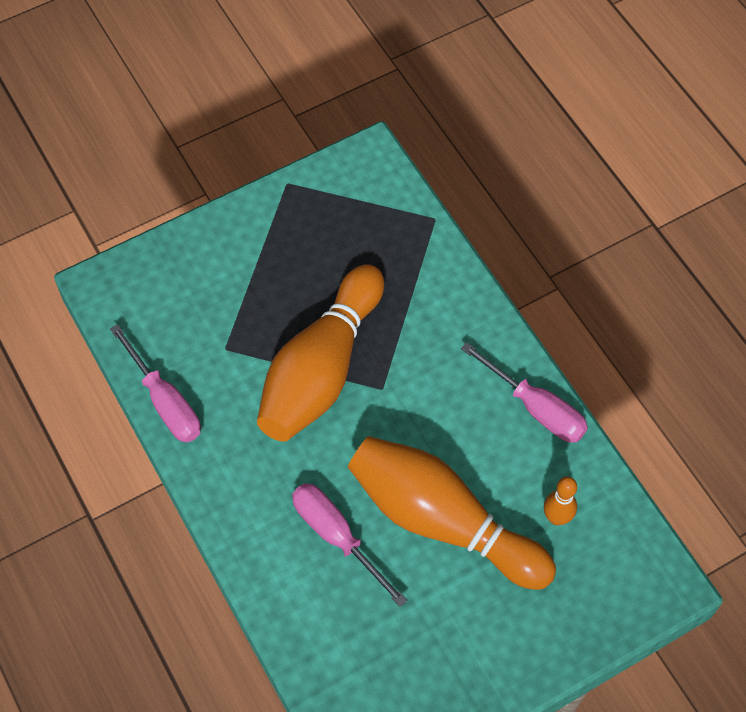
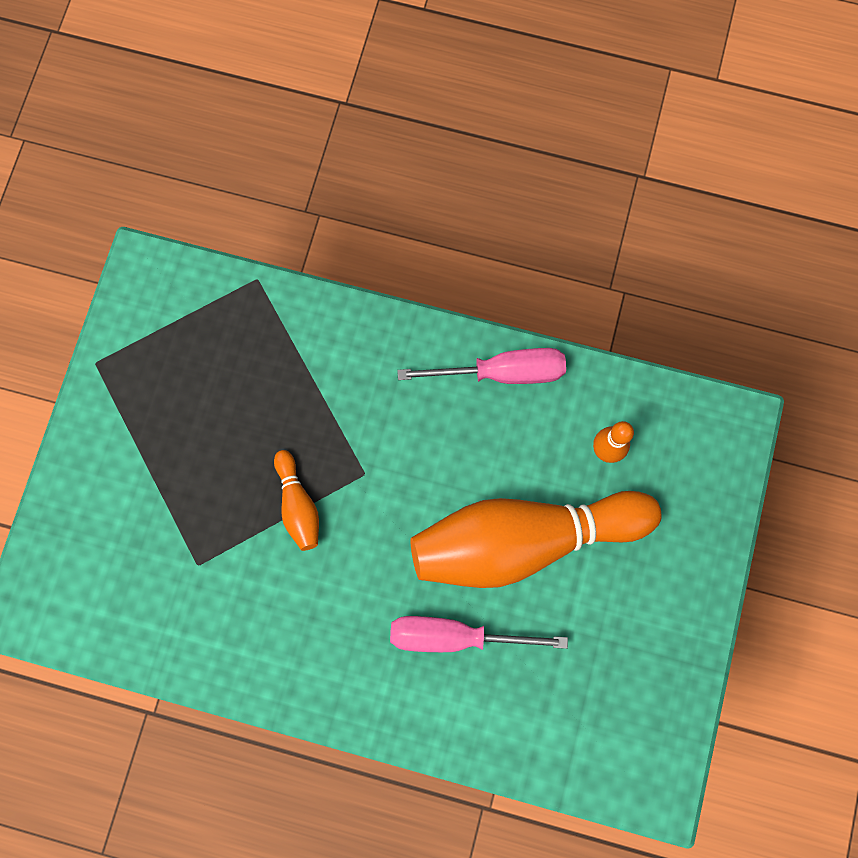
camera: 45 degrees left, 15 degrees up
pink screwdriver [110,324,201,443] -> none
orange bowling pin [257,264,384,442] -> orange bowling pin [274,450,319,551], size x0.42

